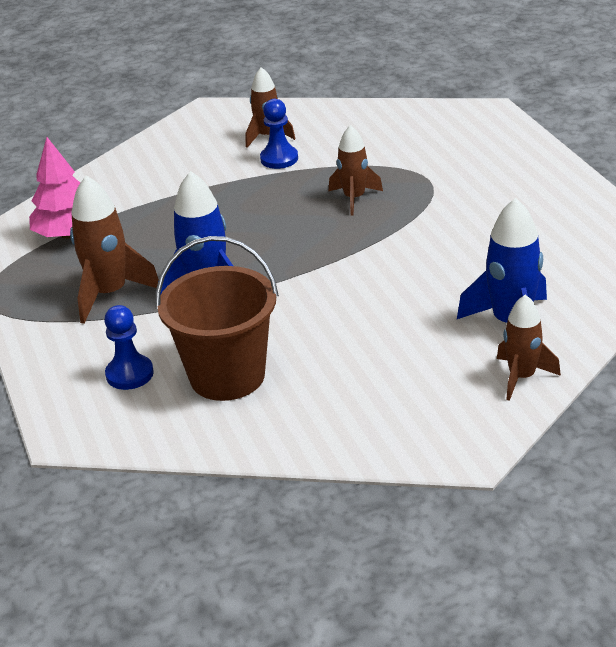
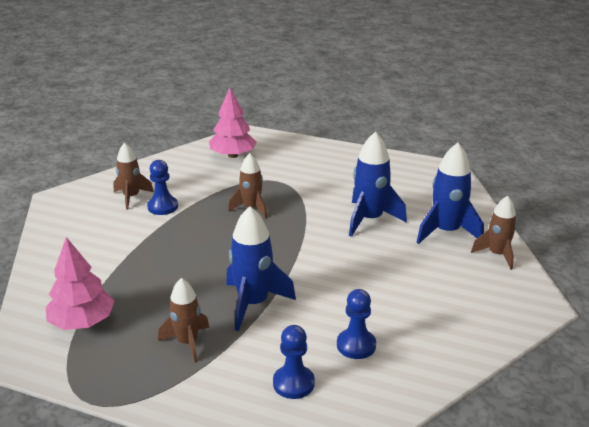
camera: 50 degrees left, 5 degrees down
brown rocket [70,175,159,324] -> brown rocket [158,278,209,363], size x0.66
brown bucket [155,236,279,401] -> blue pawn [337,289,376,359]
none -> pink tree [209,87,256,158]
none -> blue rocket [349,131,407,237]

